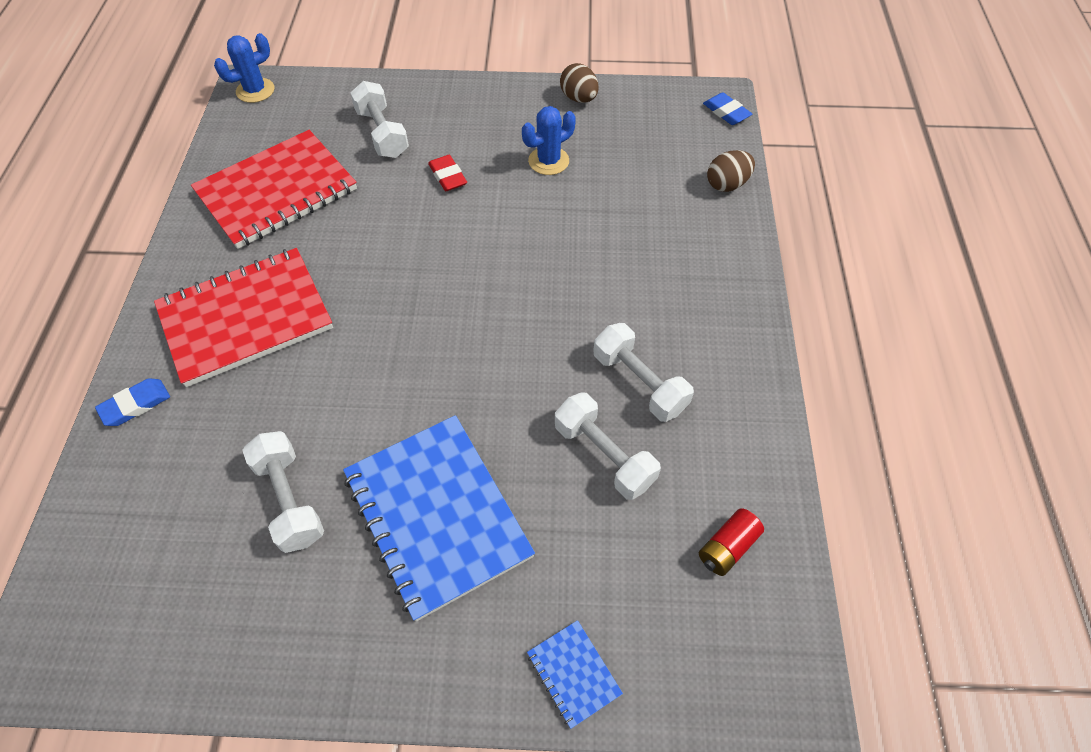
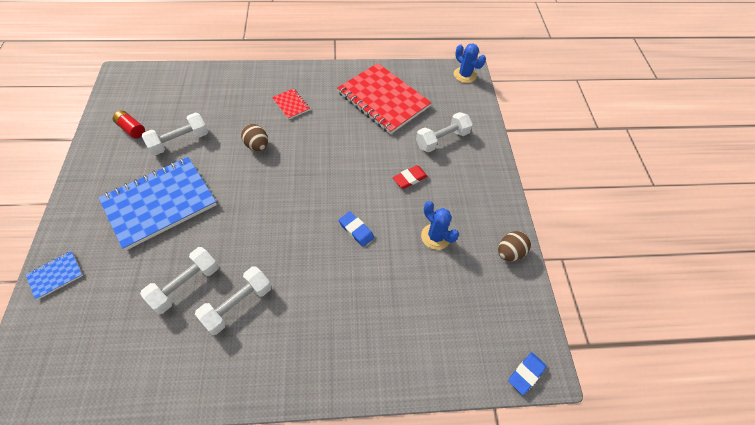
camera: 80 degrees right, 0 degrees up
blue eraser [95,378,170,426] -> blue eraser moved to [339,211,374,247]
red notebook [154,248,333,387] -> red notebook [272,88,310,120], size x0.43
red battery [699,508,764,576] -> red battery moved to [113,110,145,139]
brown egg [707,150,755,192] -> brown egg moved to [241,124,268,151]

